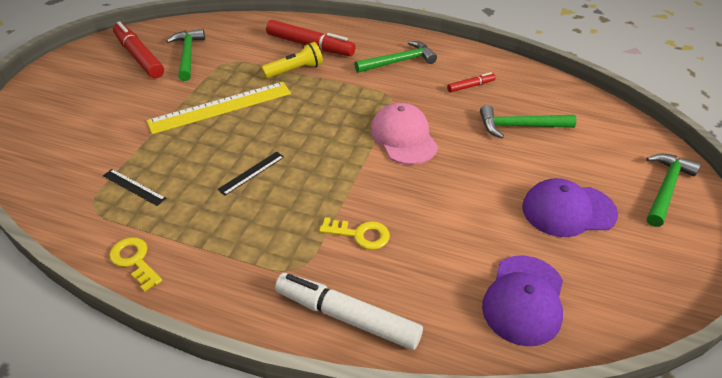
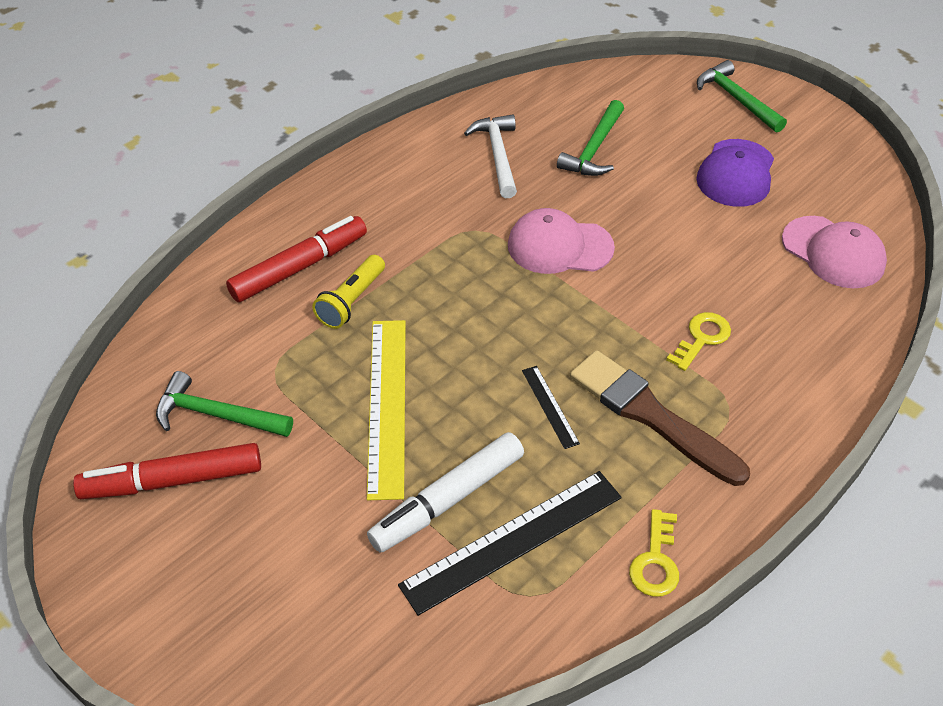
camera: 65 degrees left, 5 degrees up
black ruler [103,169,166,206] -> black ruler [398,471,622,616], size x2.11
yellow key [109,237,162,292] -> yellow key turned 60 degrees counterclockwise [629,509,679,597]
yellow flashlight [261,42,323,78] -> yellow flashlight turned 150 degrees counterclockwise [312,255,385,329]
white marker [275,273,423,350] -> white marker moved to [367,432,524,553]
green hammer [355,41,437,73] -> none
red marker [447,72,496,92] -> white hammer [464,114,517,198]
purple cap [482,255,563,346] -> pink cap [782,216,887,288]
none -> brown brush [570,350,750,486]

